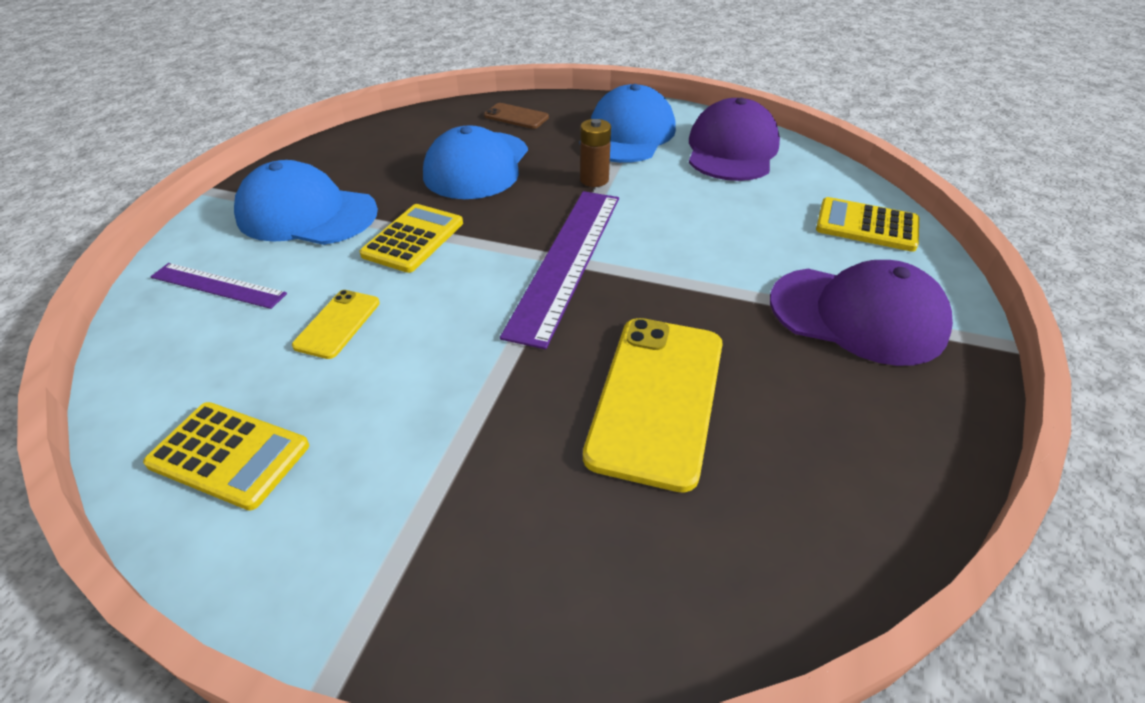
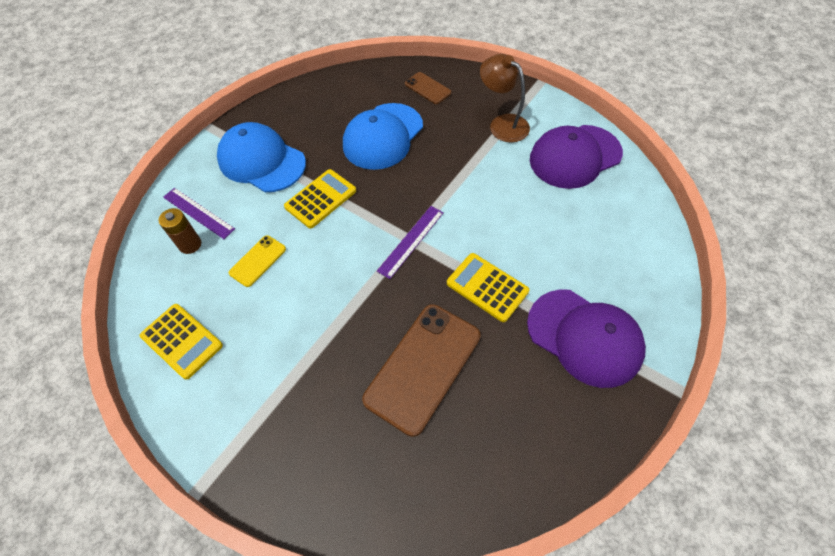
camera: 20 degrees right, 15 degrees up
purple ruler [500,191,619,349] -> purple ruler [377,206,444,279], size x0.55
blue cap [580,84,676,163] -> brown lamp [480,54,530,143]
brown battery [580,119,611,187] -> brown battery moved to [159,208,201,254]
yellow phone [583,318,723,493] -> brown phone [362,304,481,437]
purple cap [689,98,780,181] -> purple cap turned 150 degrees counterclockwise [530,125,623,189]
yellow calculator [816,197,919,252] -> yellow calculator moved to [447,253,529,322]

